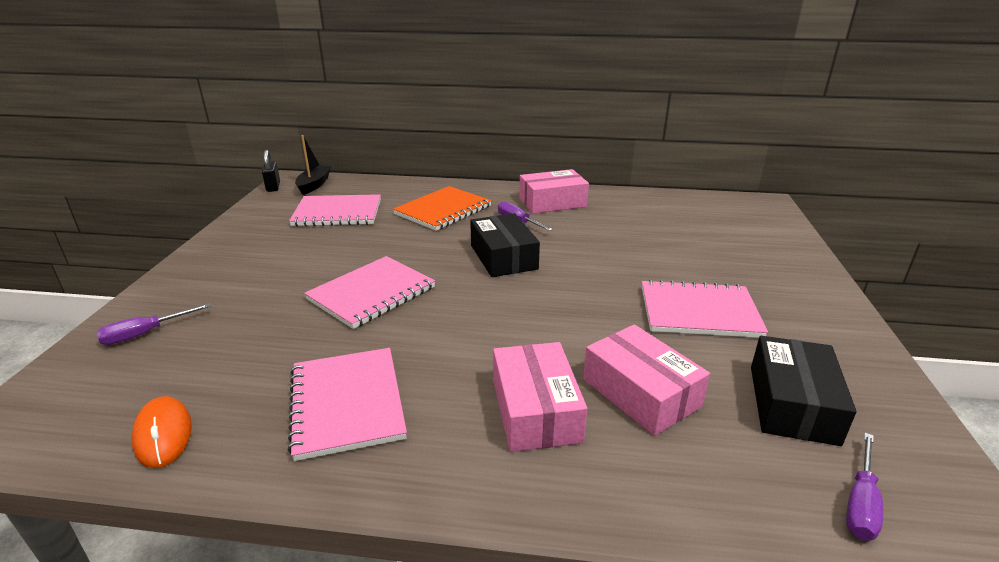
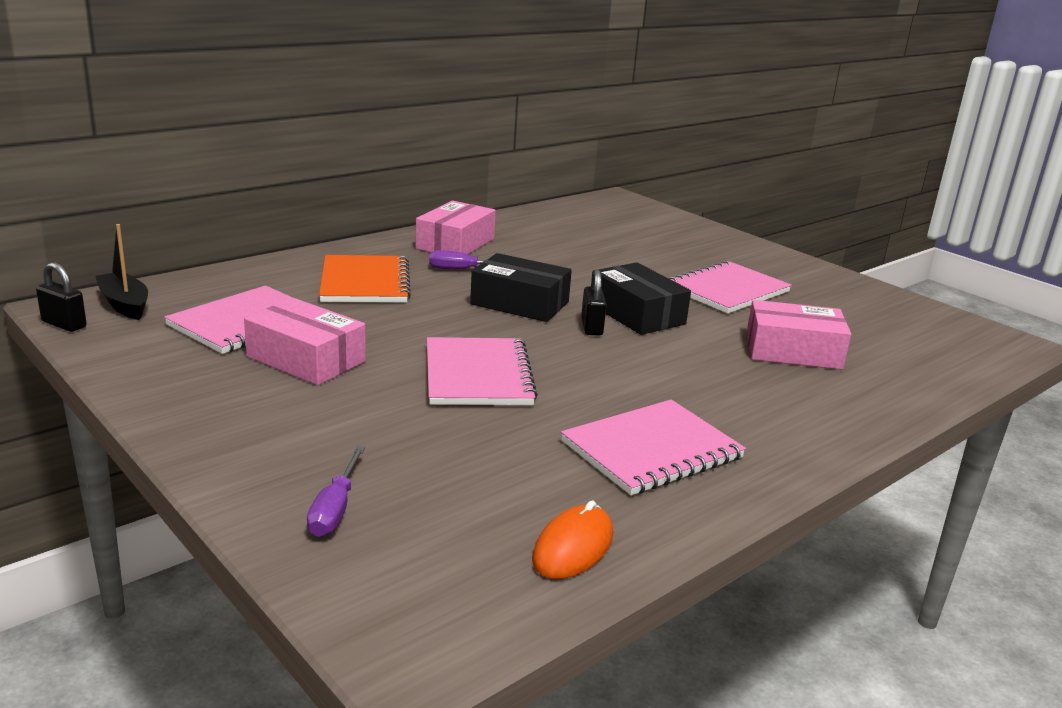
camera: 50 degrees left, 5 degrees down
orange mouse [132,396,192,468] -> orange mouse turned 75 degrees counterclockwise [532,500,613,579]
pink notebook [288,348,407,461] -> pink notebook turned 60 degrees counterclockwise [561,400,746,495]
pink box [493,342,587,452] -> pink box moved to [244,298,366,385]
black box [751,336,857,446] -> black box moved to [591,263,691,335]
purple screwdriver [846,433,883,541] -> none
none -> black padlock [581,269,606,336]

